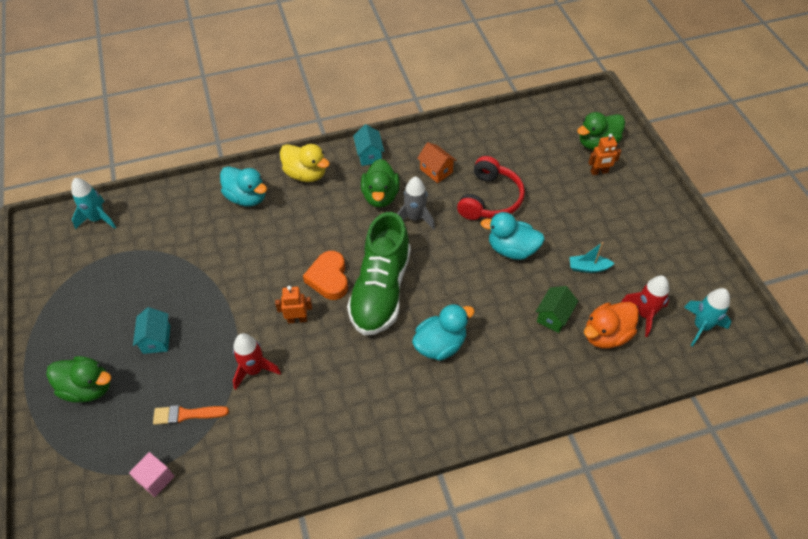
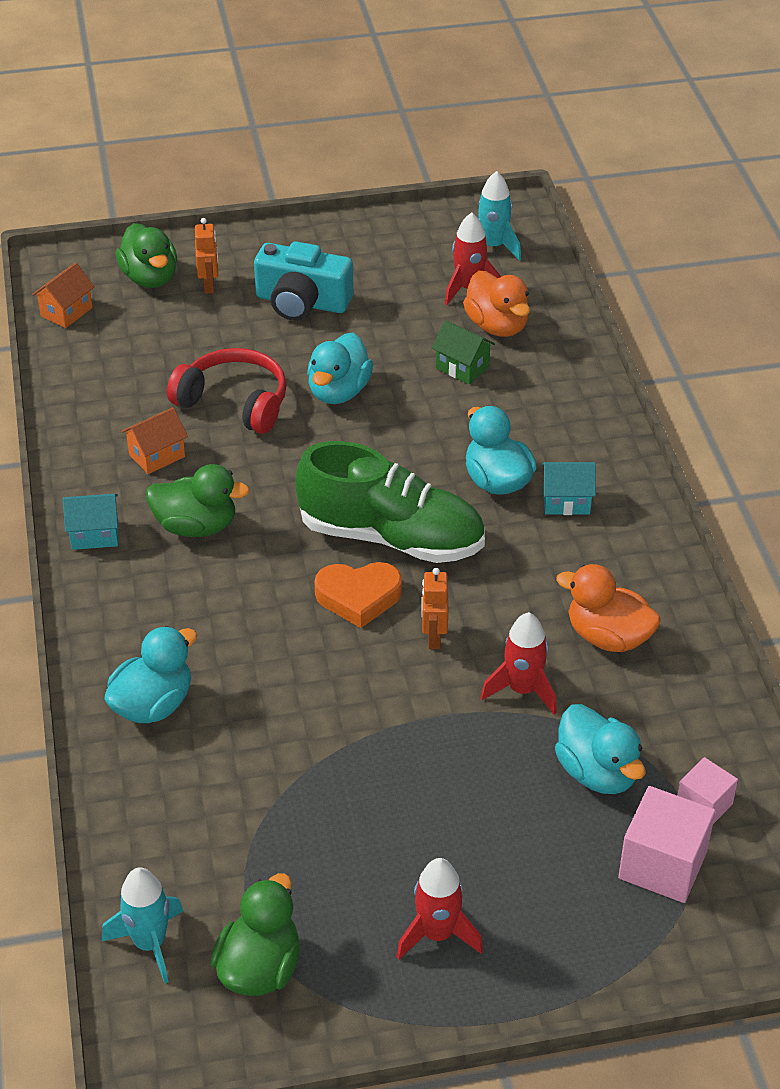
camera: 85 degrees left, 10 degrees down
green duck [46,356,111,403] -> green duck moved to [211,873,300,996]
turquoise house [133,307,170,354] -> turquoise house moved to [542,462,596,515]
orange brush [153,405,229,425] -> turquoise duck [555,704,645,794]
yellow duck [280,144,330,182] -> none
grey rocket [397,176,435,230] -> none
turquoise boat [569,242,615,273] -> none
none -> orange house [32,263,95,328]
none -> turquoise camera [254,241,353,321]
none -> red rocket [396,858,483,959]
none -> orange duck [556,564,661,652]
none -> pink cube [618,786,715,903]

